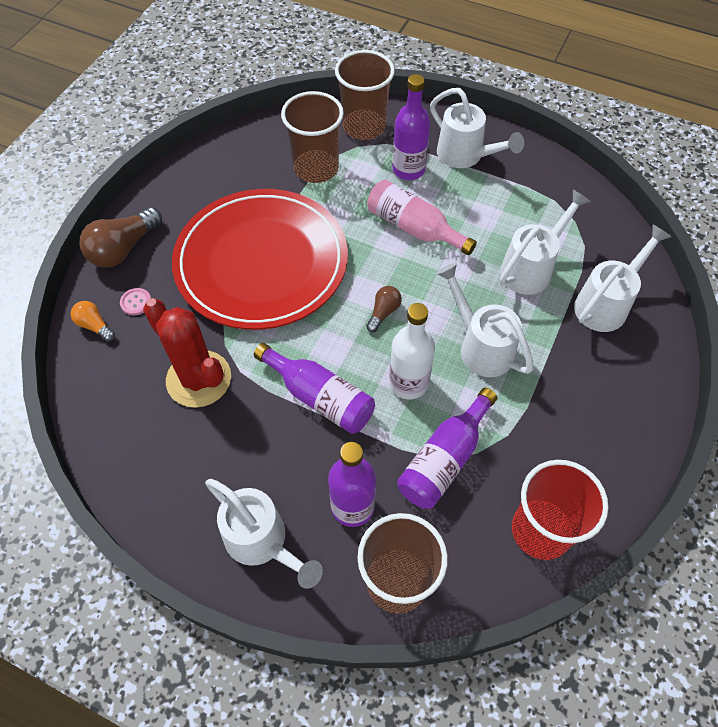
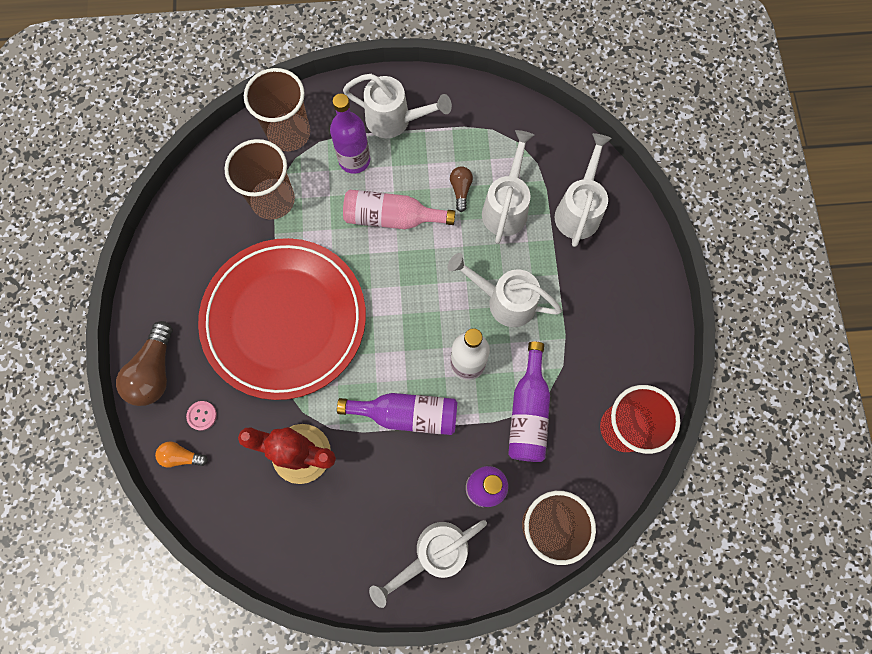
camera: 30 degrees left, 15 degrees up
white watering can [205,479,323,589] -> white watering can turned 135 degrees clockwise [369,520,487,608]
brown light bulb [366,286,402,332] -> brown light bulb moved to [450,166,473,212]

